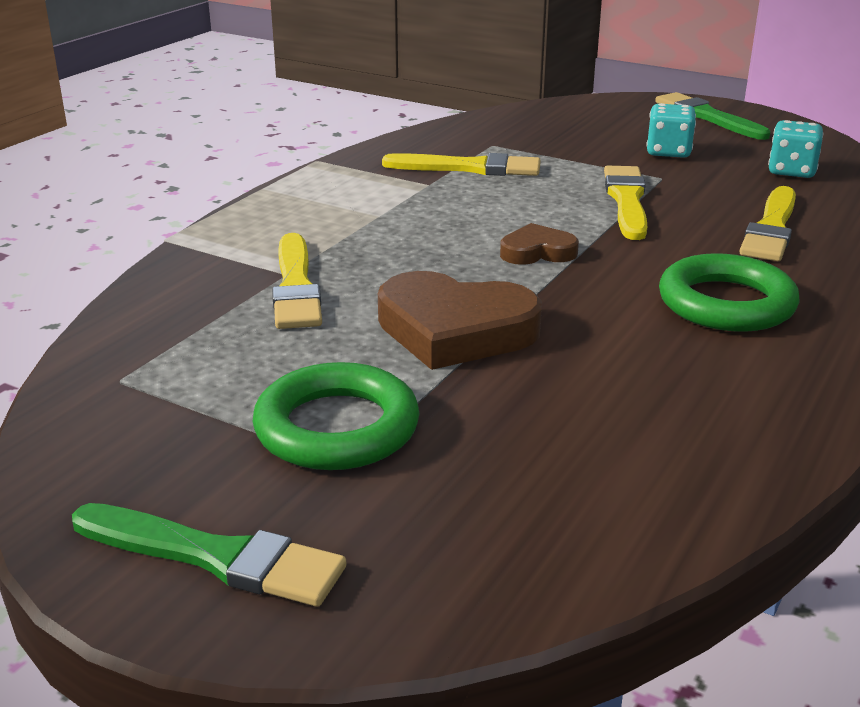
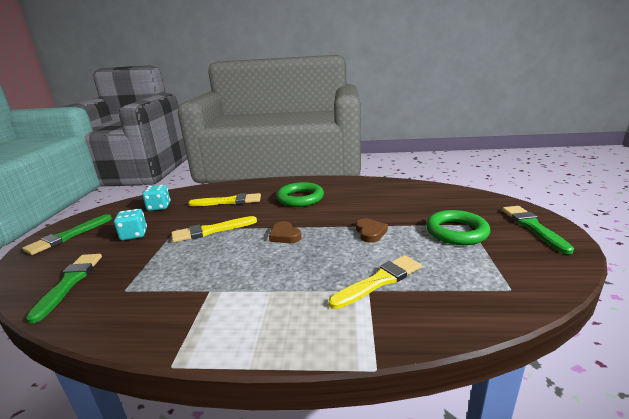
camera: 115 degrees left, 5 degrees down
brown heart [378,271,542,370] -> brown heart [356,219,388,243], size x0.54
yellow brush [382,153,541,176] -> none
none -> green brush [26,254,102,324]

